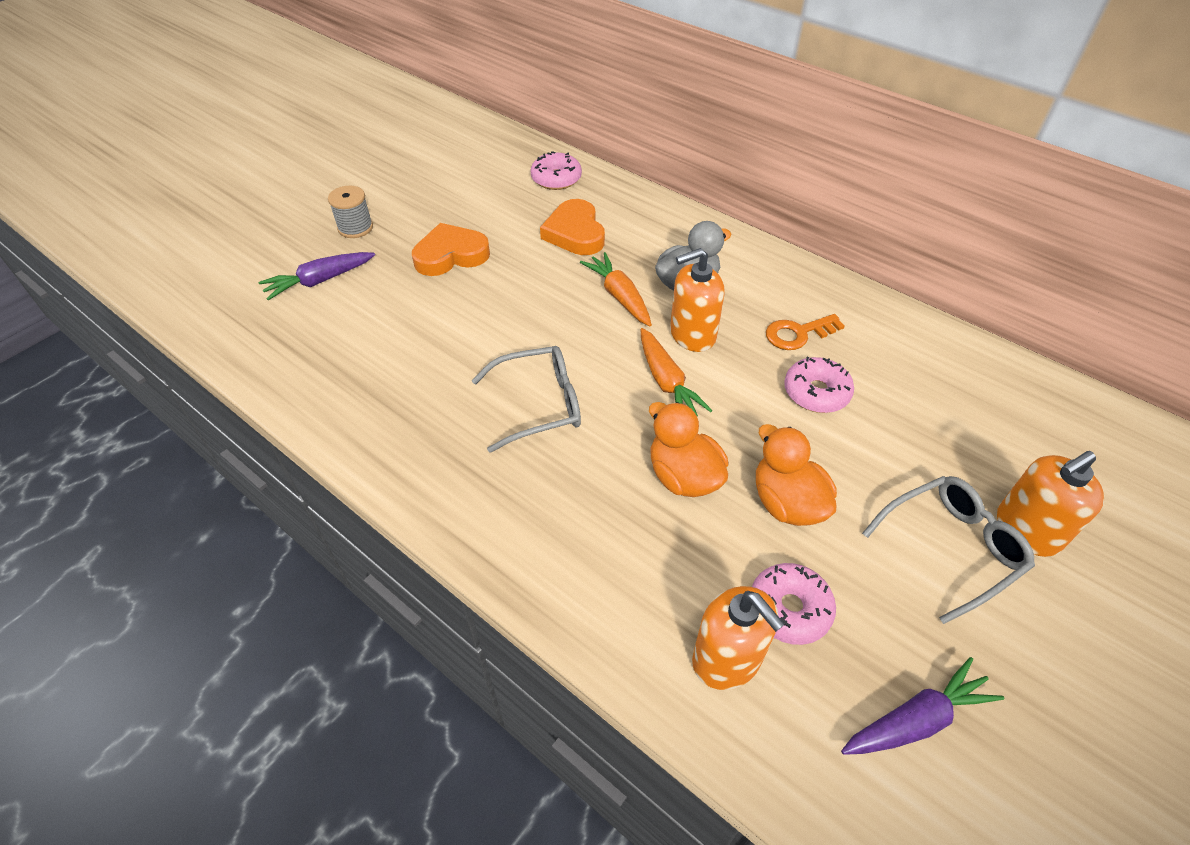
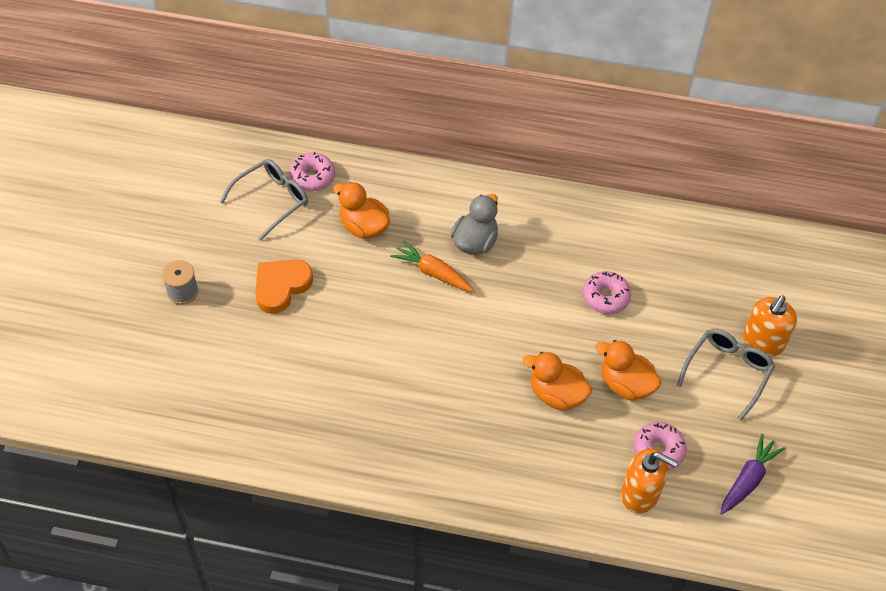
camera: 30 degrees left, 5 degrees up
purple carrot [259,252,375,300] -> none
grey glasses [472,346,581,453] -> grey glasses moved to [220,159,308,241]
orange heart [540,199,605,255] -> orange duck [333,182,390,238]
orange carrot [640,328,712,416] -> none
orange soap dispenser [670,248,724,352] -> none
orange key [766,314,845,350] -> none

